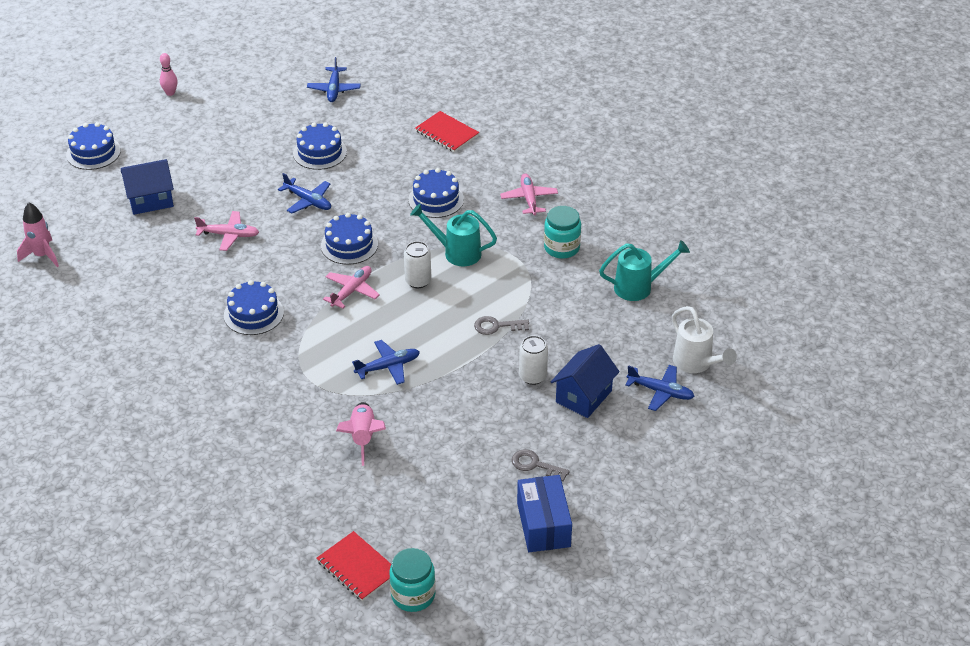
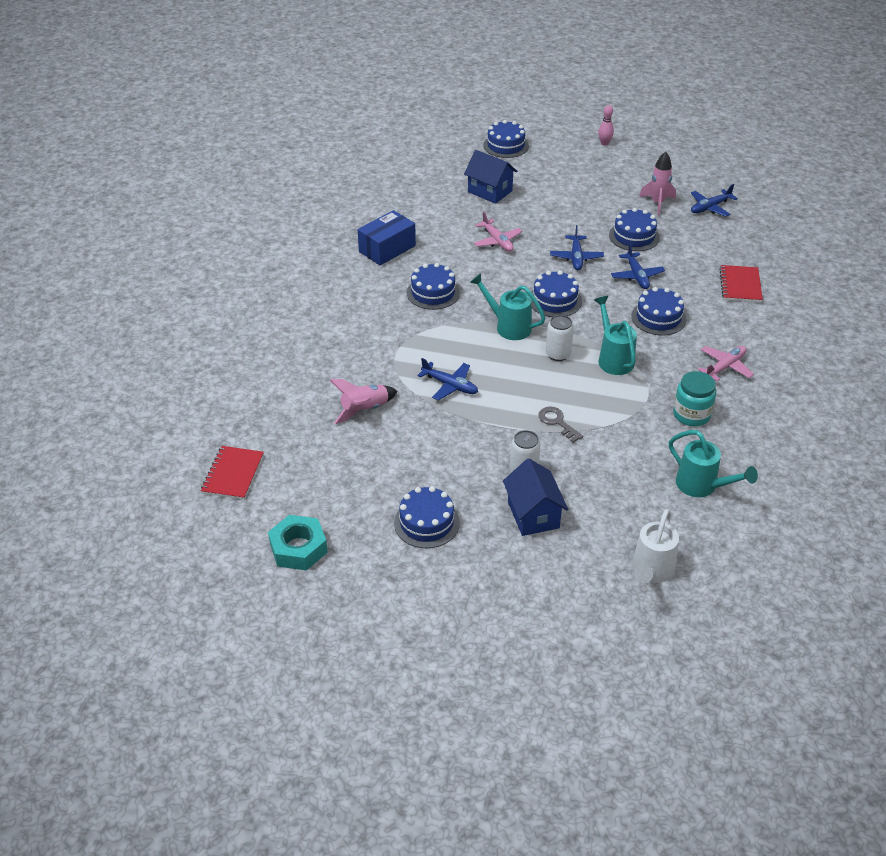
camera: 55 degrees right, 0 degrees up
pink rocket [17,202,59,267] -> pink rocket moved to [639,152,676,215]
pink plane [323,266,380,309] -> turquoise watering can [470,273,545,340]
turquoise jar [389,548,435,612] -> none
grey key [512,449,570,482] -> blue cake [394,486,460,548]
blue box [517,475,572,552] -> blue box moved to [358,210,416,265]
blue house [551,344,620,418] -> blue house turned 75 degrees clockwise [503,459,568,536]
blue plane [625,365,695,411] -> blue plane moved to [611,243,665,289]
none -> turquoise nut [268,515,328,571]

